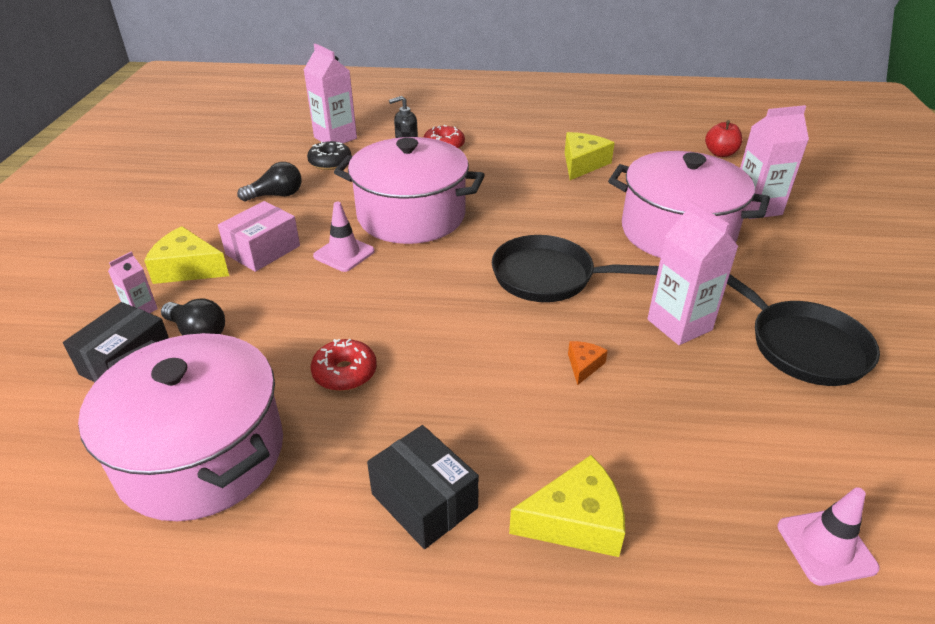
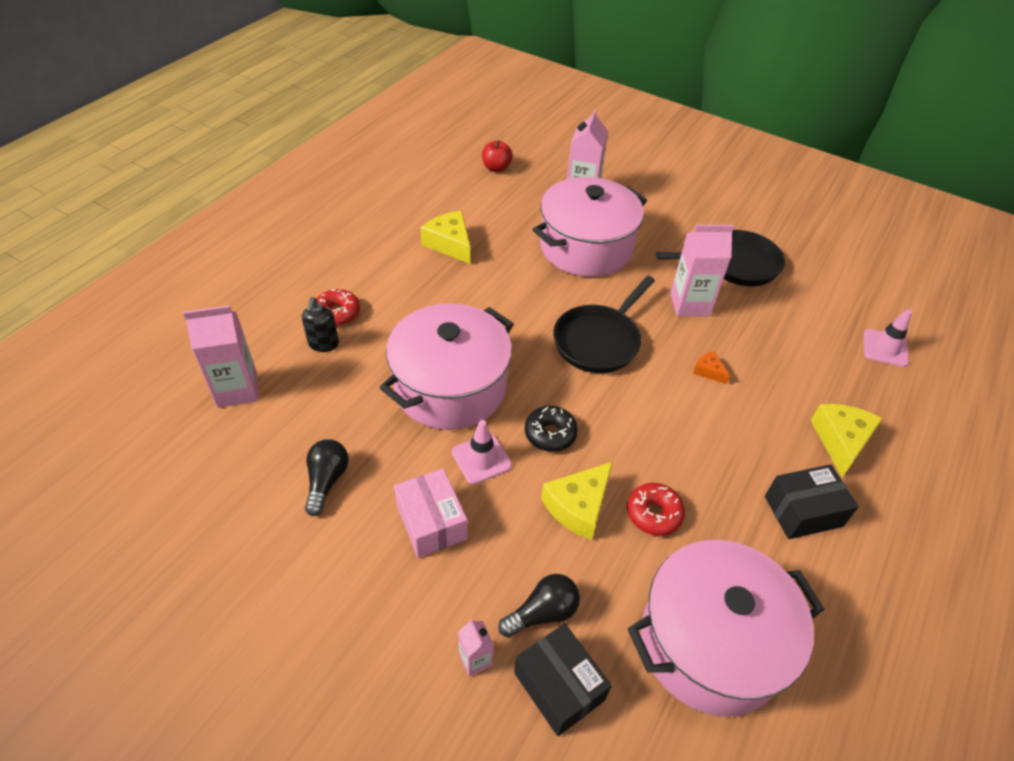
camera: 65 degrees left, 10 degrees up
yellow cheese [144,226,229,284] -> yellow cheese moved to [541,462,613,540]
black donut [307,141,351,170] -> black donut moved to [525,406,578,452]

